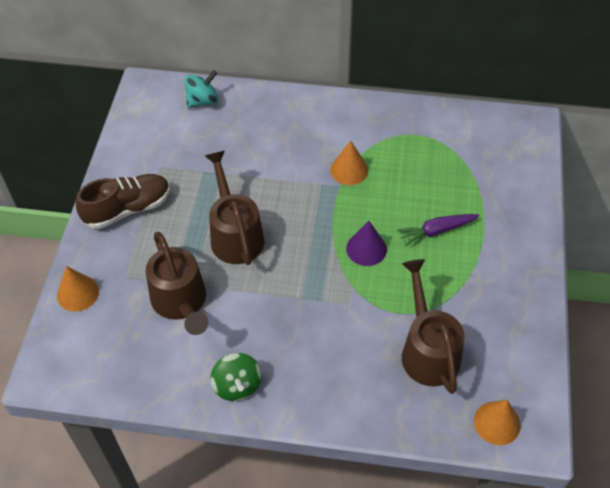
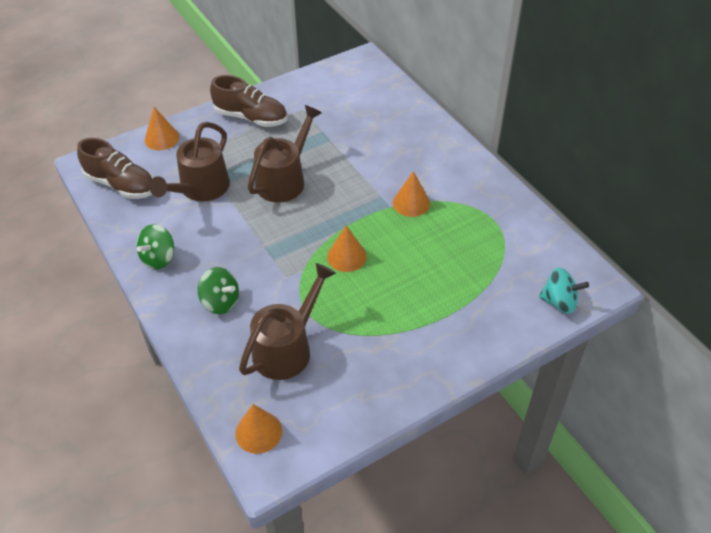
camera: 50 degrees right, 5 degrees down
turquoise spinning top [184,70,218,108] -> turquoise spinning top moved to [539,267,589,314]
purple cone [346,221,387,266] -> orange cone [327,226,367,272]
purple carrot [397,214,480,246] -> none
none -> brown shoe [77,138,154,199]
none -> green spinning top [198,267,239,314]

